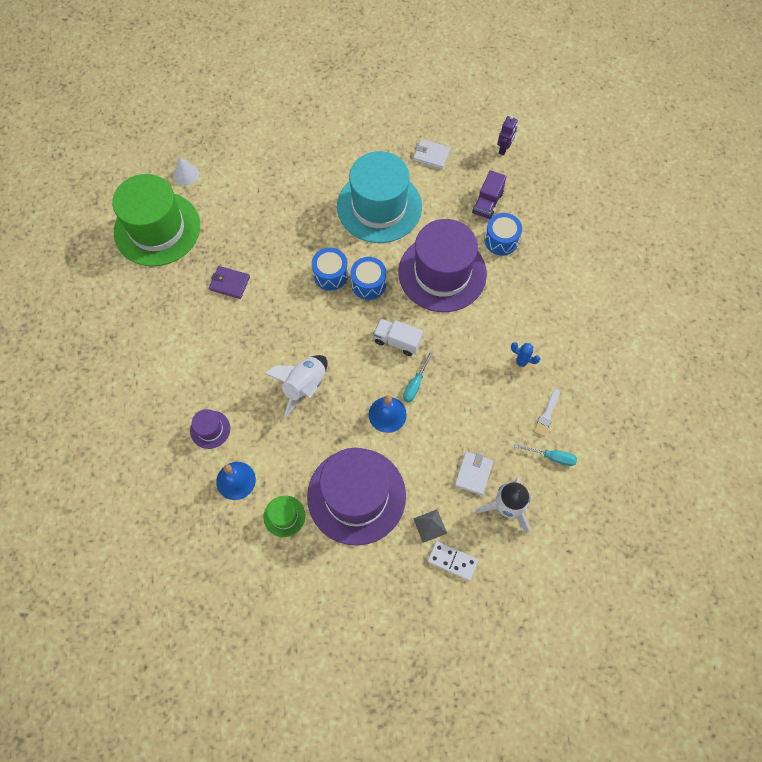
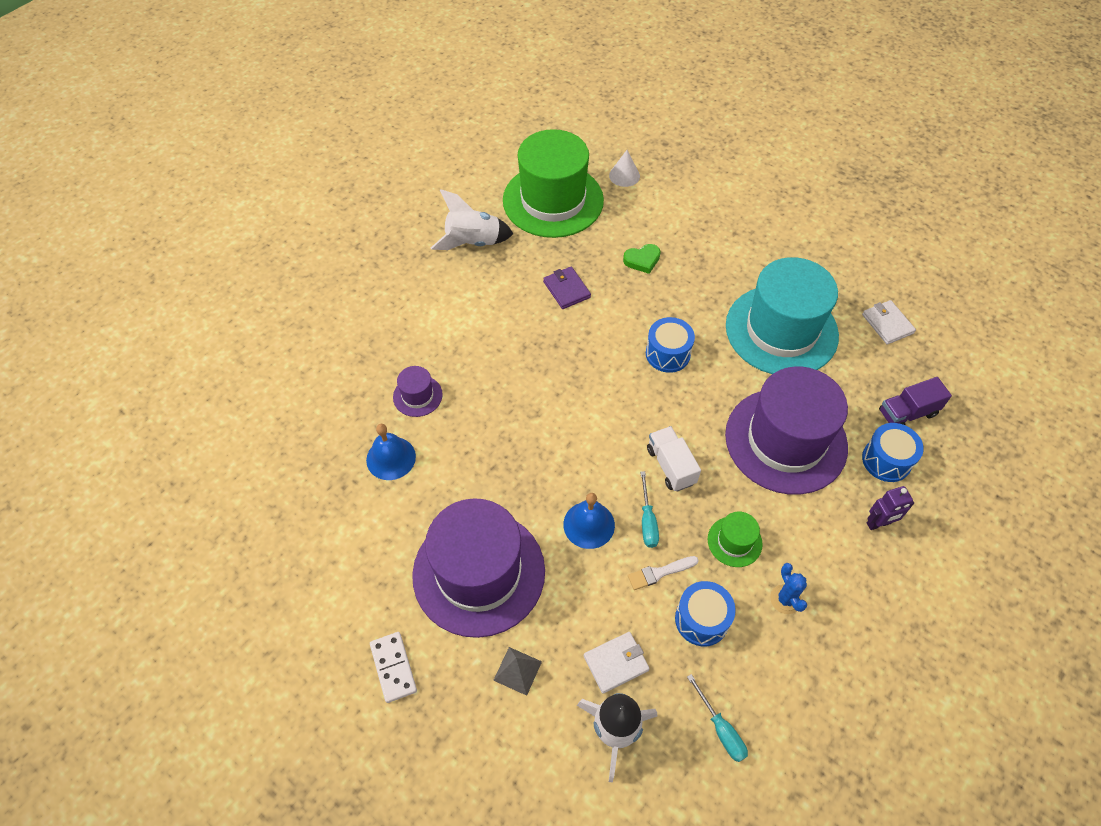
camera: 45 degrees right, 10 degrees down
green hat [263,496,305,537] -> green hat moved to [708,512,763,567]
white rocket [264,355,328,417] -> white rocket moved to [431,189,513,250]
blue drum [351,257,386,300] -> blue drum moved to [675,581,736,646]
turquoise screwdriver [403,350,434,402] -> turquoise screwdriver turned 75 degrees counterclockwise [640,471,659,548]
white domino [428,541,478,581] -> white domino moved to [370,632,417,703]
purple robot [497,115,518,155] -> purple robot moved to [867,486,914,530]
white brush [534,389,560,437] -> white brush moved to [628,556,699,590]
none -> green heart [623,244,660,274]

